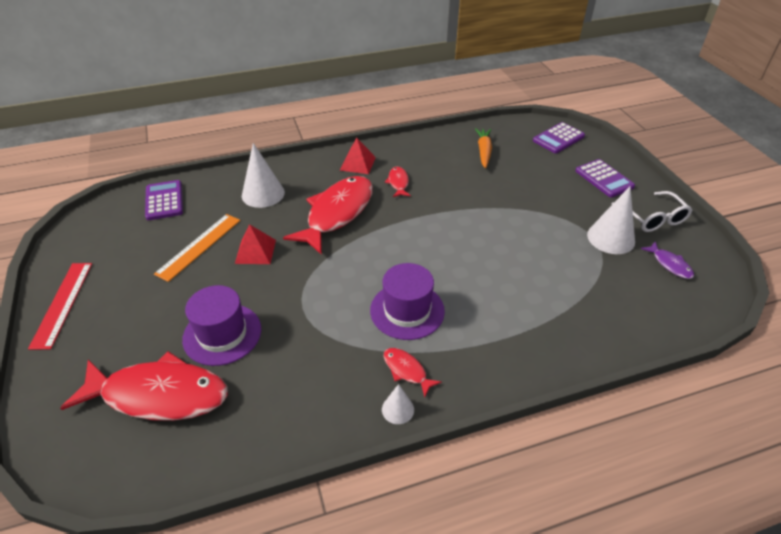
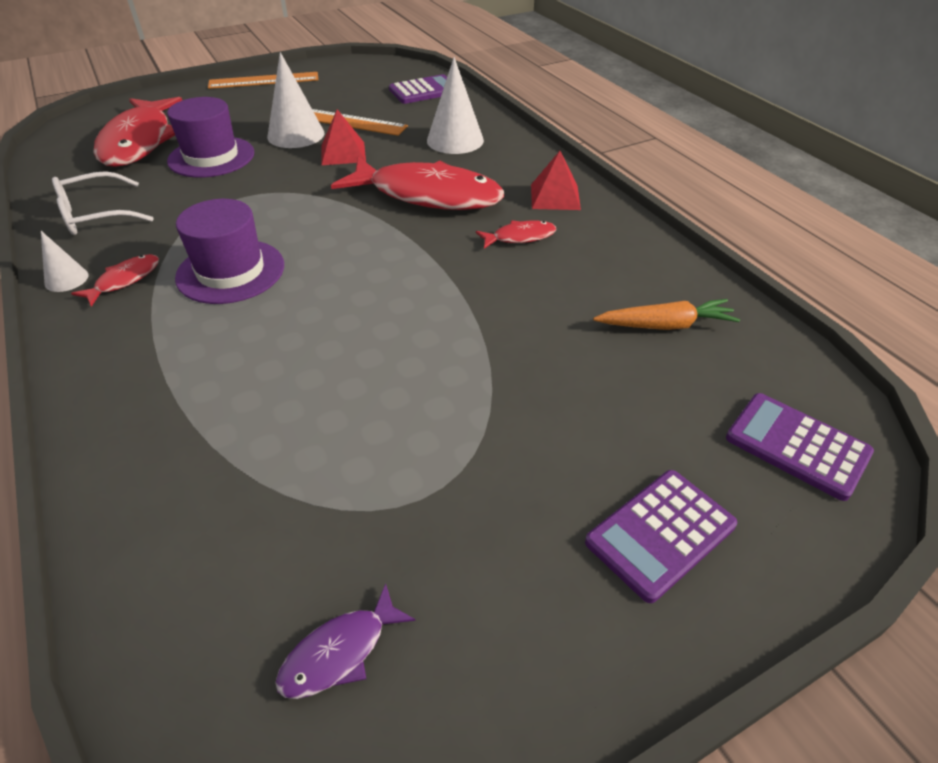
camera: 80 degrees right, 0 degrees up
red ruler [28,263,92,350] -> orange ruler [208,72,318,89]
white cone [587,187,635,254] -> white cone moved to [267,52,325,148]
white glasses [612,191,692,232] -> white glasses moved to [52,171,154,235]

